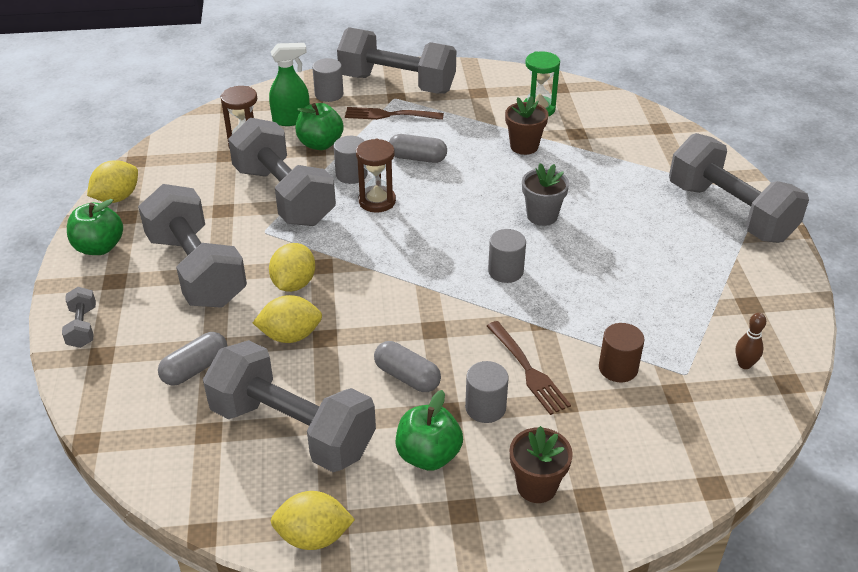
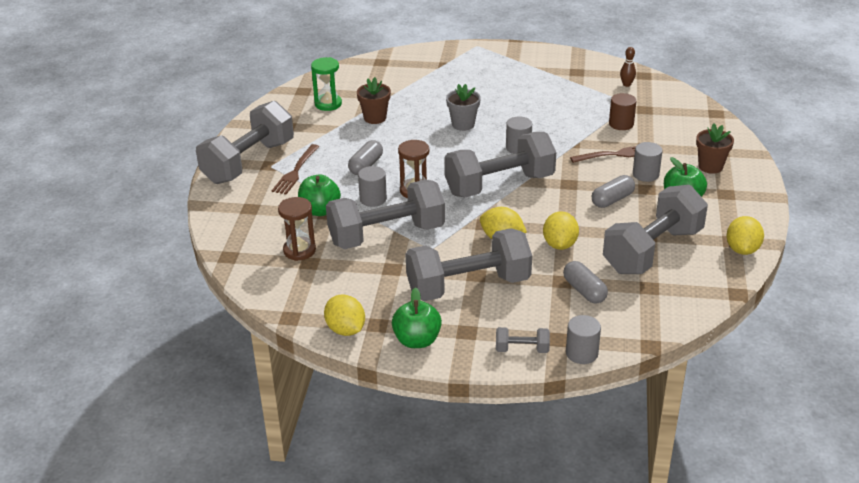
camera: 75 degrees left, 5 degrees down
green spray bottle [269,43,310,126] -> none
grey cylinder [312,58,343,102] -> grey cylinder moved to [566,315,601,364]
grey dumbbell [669,133,809,243] -> grey dumbbell moved to [444,132,556,197]

